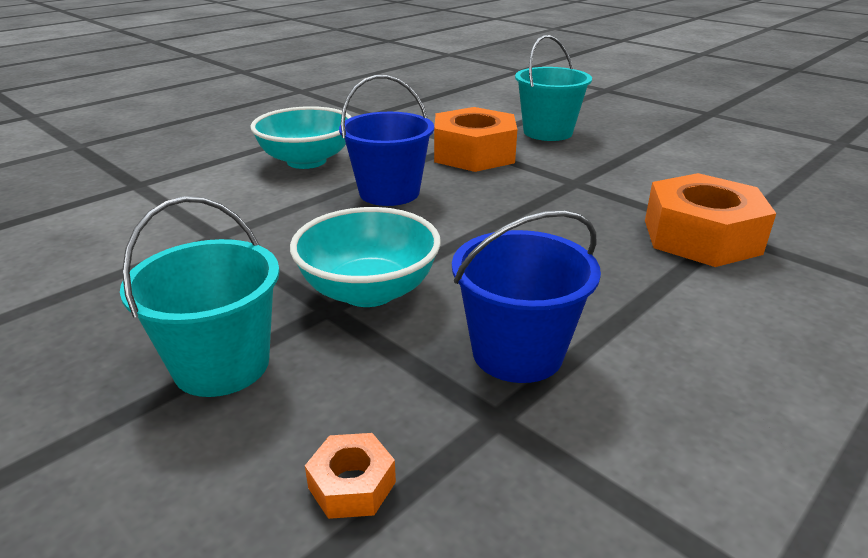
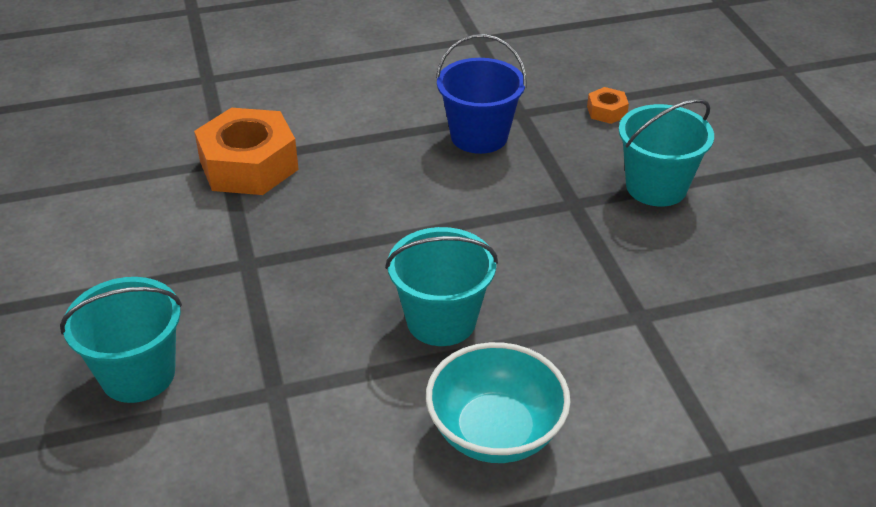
camera: 150 degrees left, 10 degrees up
turquoise bowl [290,207,441,307] -> none
blue bucket [339,75,434,206] -> turquoise bucket [385,227,498,346]
orange nut [434,107,517,172] -> none

